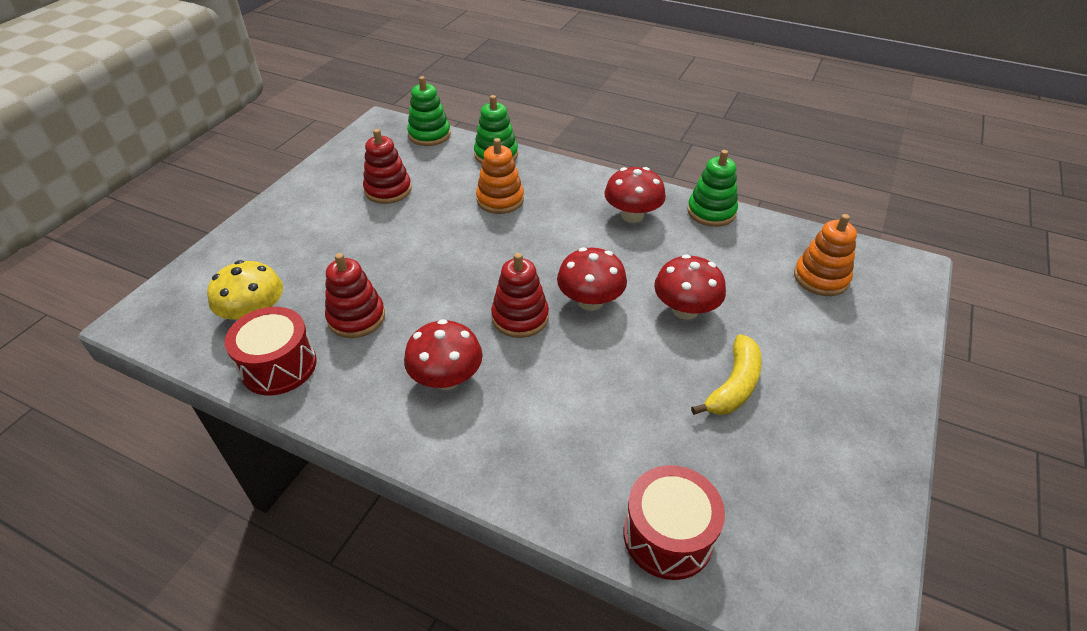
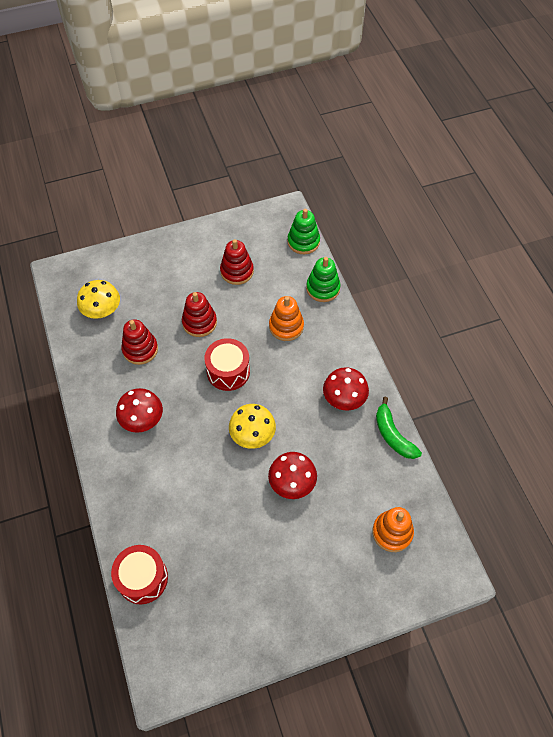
camera: 45 degrees right, 15 degrees up
red drum [225,307,317,395] -> red drum moved to [204,338,250,391]
red stacking toy [491,253,549,338] -> red stacking toy moved to [182,292,217,337]
red mushroom [557,247,627,311] -> yellow mushroom [229,404,276,449]
green stacking toy [687,150,738,227] -> green banana [376,397,422,459]
yellow banana [691,334,762,415] -> none

